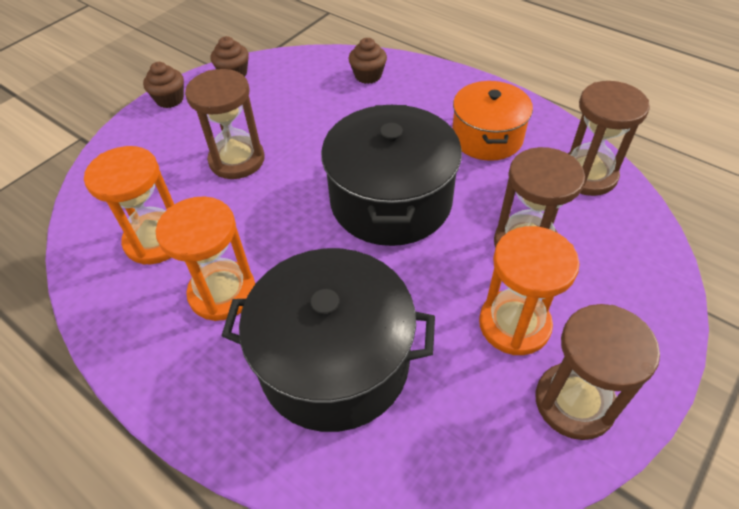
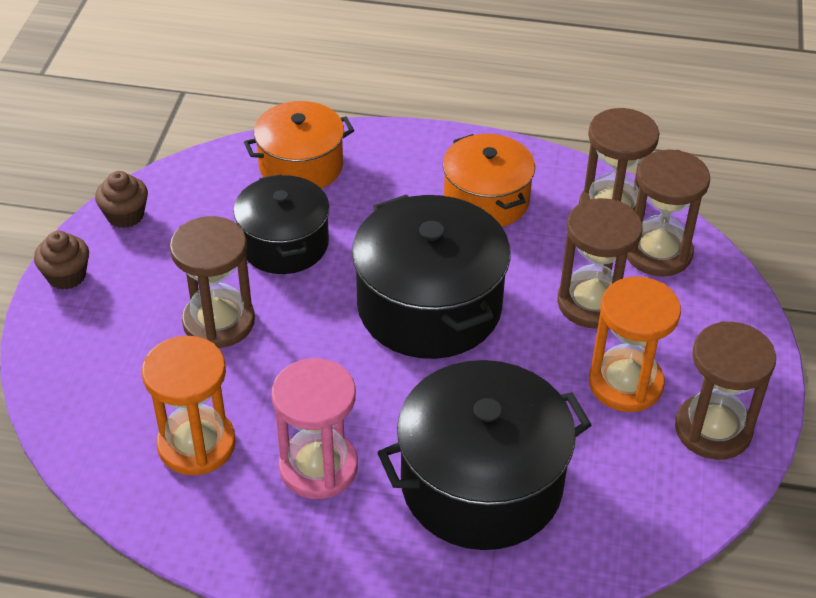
camera: 30 degrees left, 5 degrees down
orange hourglass [156,196,255,321] -> pink hourglass [271,358,358,499]
brown cupcake [348,38,387,84] -> orange pot [244,101,354,189]
none -> black pot [234,174,330,274]
none -> brown hourglass [627,149,710,277]

